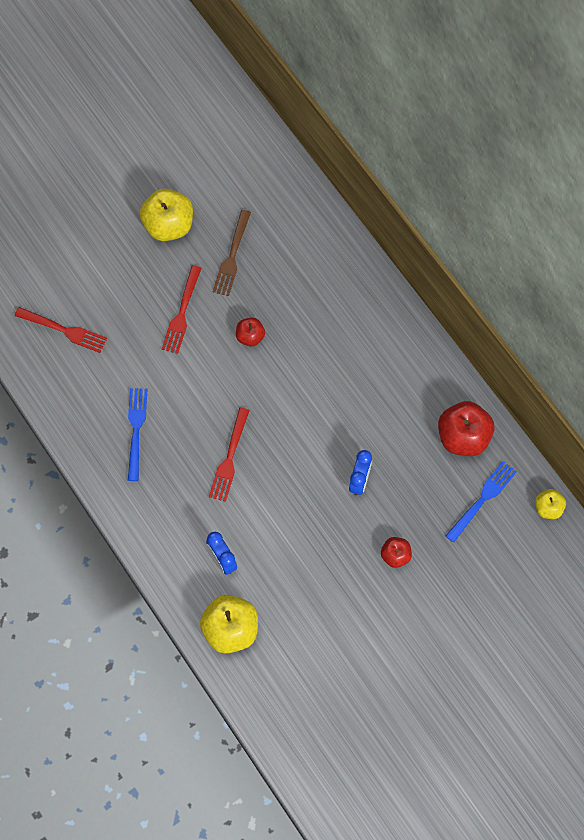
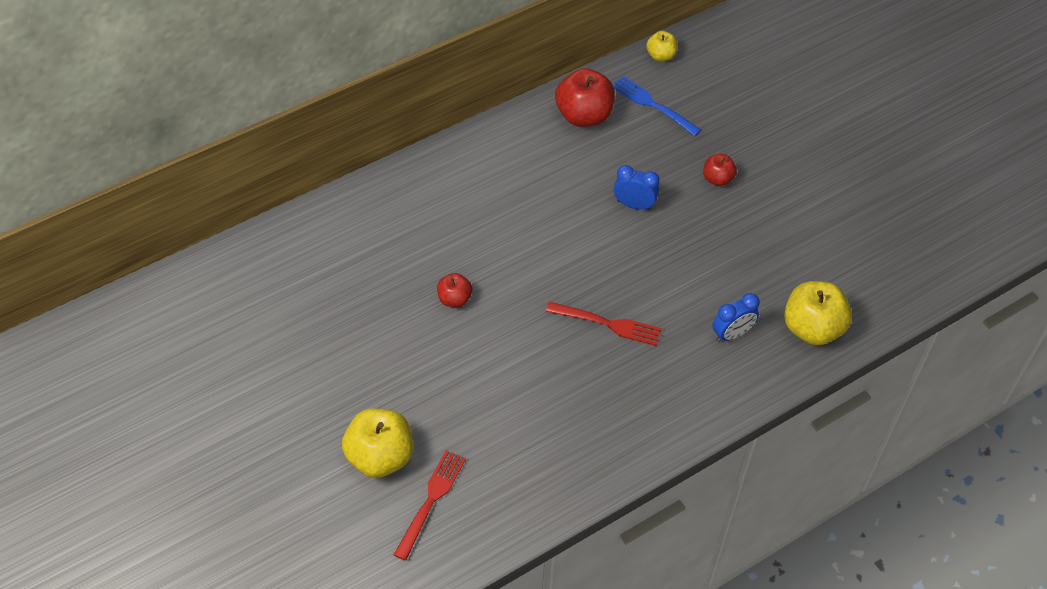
camera: 90 degrees left, 15 degrees down
blue fork [128,388,148,481] -> none
yellow apple [140,189,193,241] -> yellow apple moved to [342,408,413,478]
red fork [162,265,202,354] -> none
brown fork [213,210,251,296] -> none

